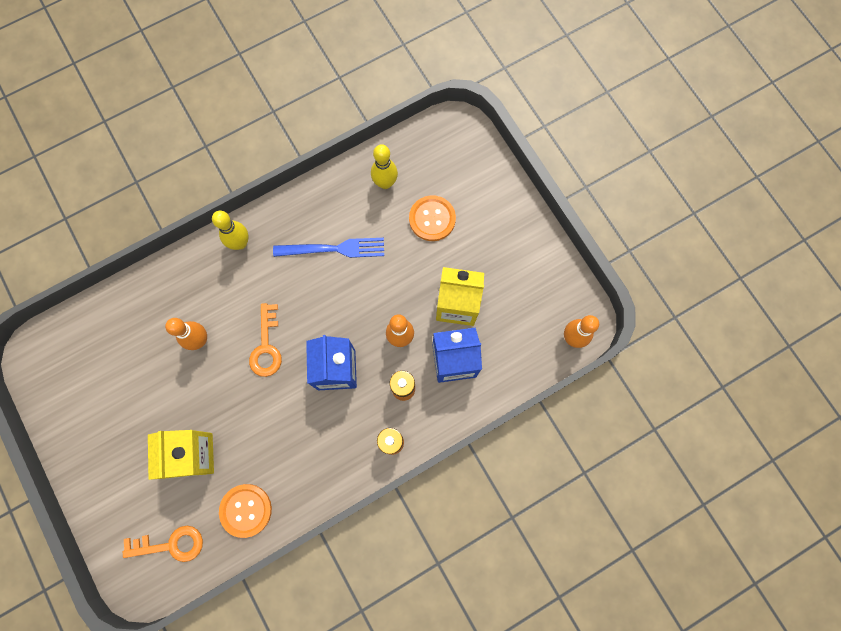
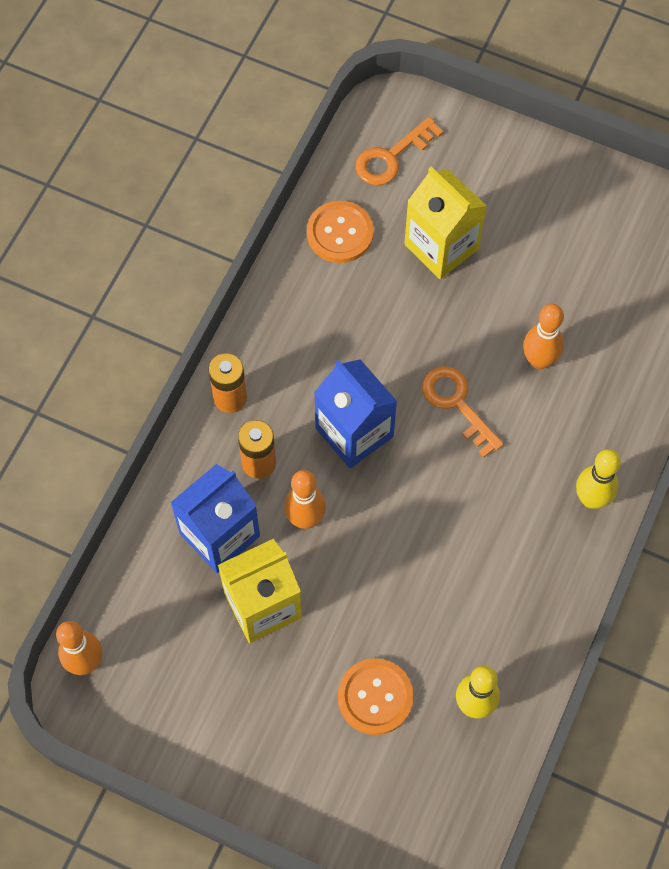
camera: 145 degrees right, 10 degrees down
blue fork [273,238,384,258] -> none

